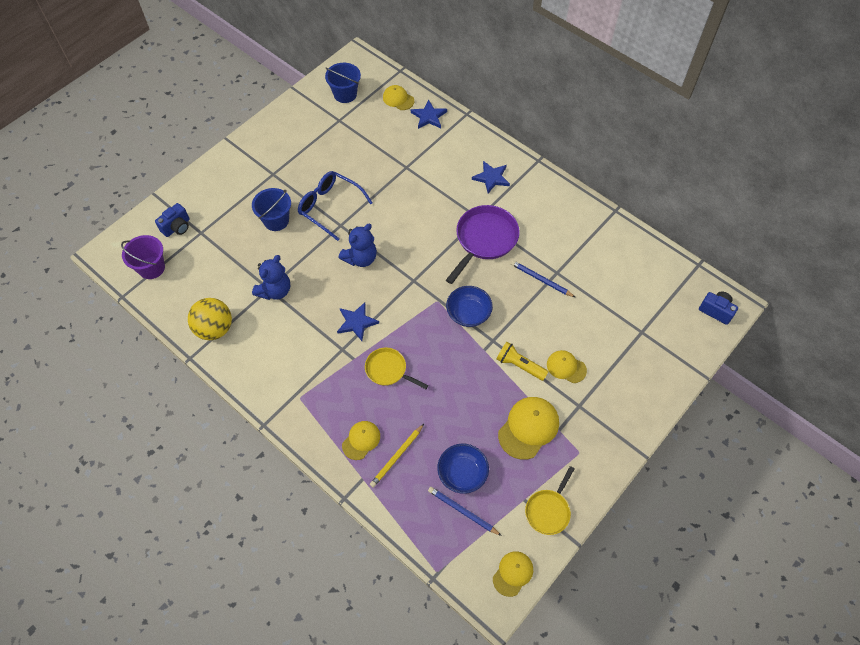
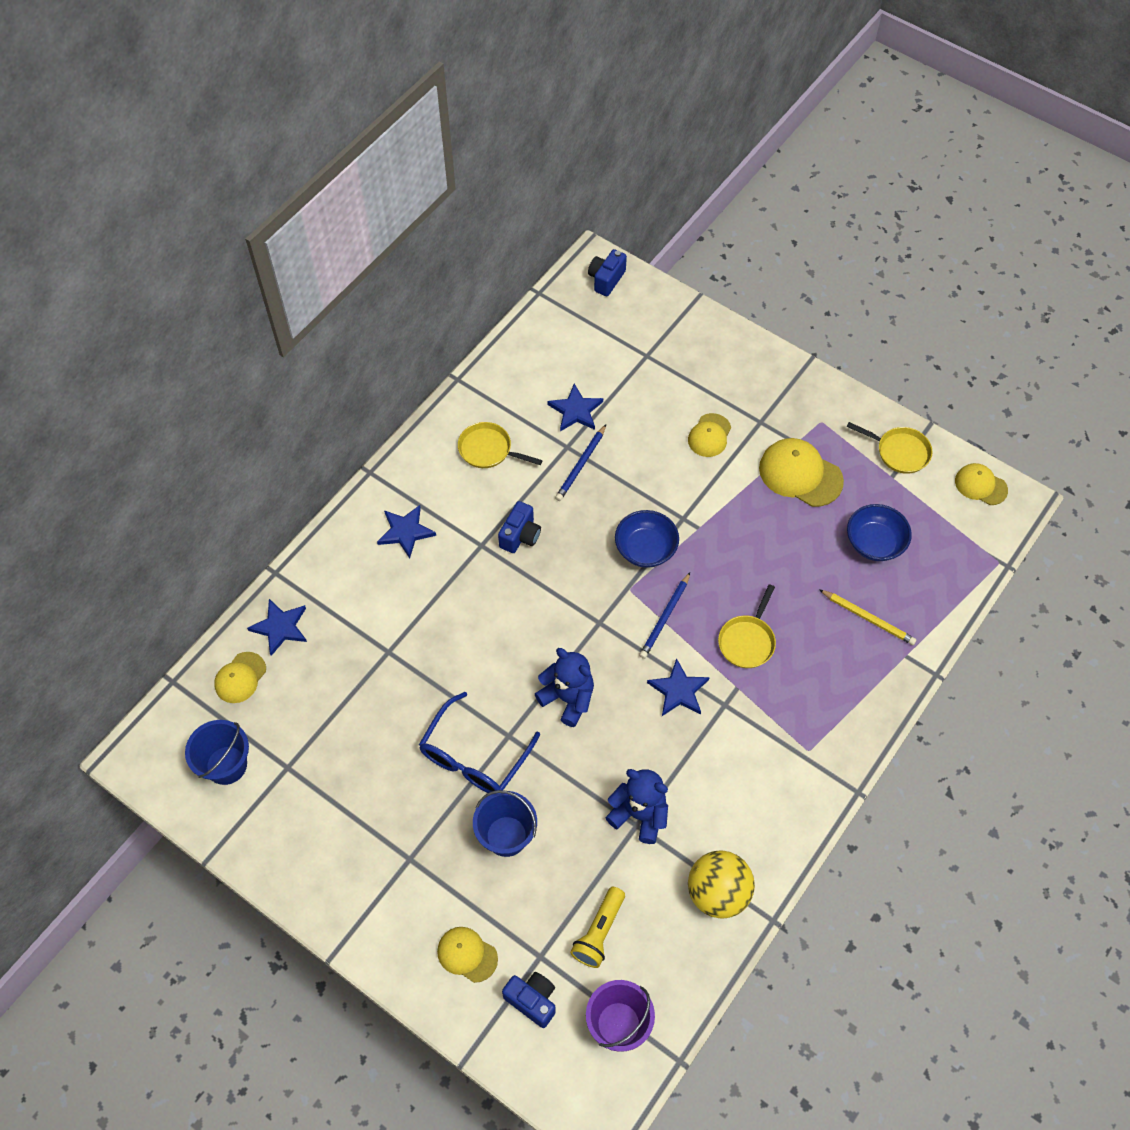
camera: 95 degrees left, 0 degrees up
yellow cap [342,421,380,460] -> yellow cap moved to [437,927,498,983]
blue pencil [428,487,502,536] -> blue pencil moved to [639,572,690,659]
purple pan [446,205,520,284] -> blue camera [498,501,541,553]
yellow flashlight [497,342,548,381] -> yellow flashlight moved to [570,887,625,968]
none -> yellow pan [458,422,543,468]
none -> blue star [548,384,603,431]

